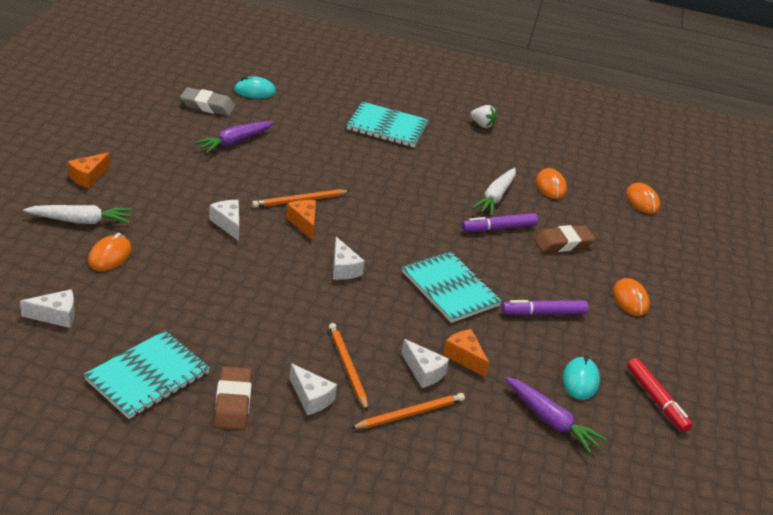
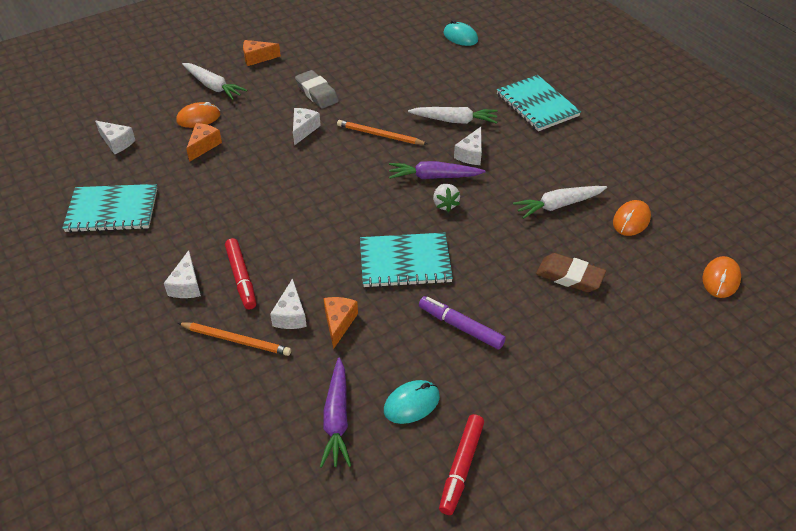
camera: 50 degrees right, 10 degrees up
grey eraser [180,87,235,116] -> grey eraser moved to [295,70,339,109]
purple carrot [194,121,274,153] -> purple carrot moved to [389,161,486,179]
brown eraser [214,366,252,430] -> none
orange cheese [286,200,316,241] -> orange cheese moved to [186,123,222,162]
orange pencil [329,323,368,411] -> red marker [225,238,256,309]
white cheese [333,237,365,280] -> white cheese moved to [454,127,482,165]
turquoise notebook [402,251,502,323] -> turquoise notebook turned 75 degrees clockwise [360,233,453,288]
purple marker [462,213,538,232] -> none
white strawberry [470,105,497,128] -> white strawberry moved to [433,184,460,212]
orange mouse [613,278,650,316] -> none
none -> white carrot [408,107,498,124]

